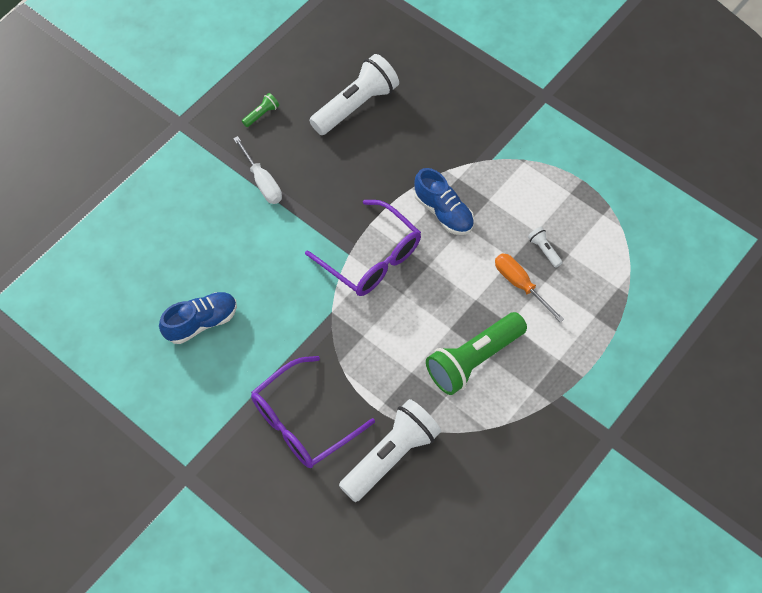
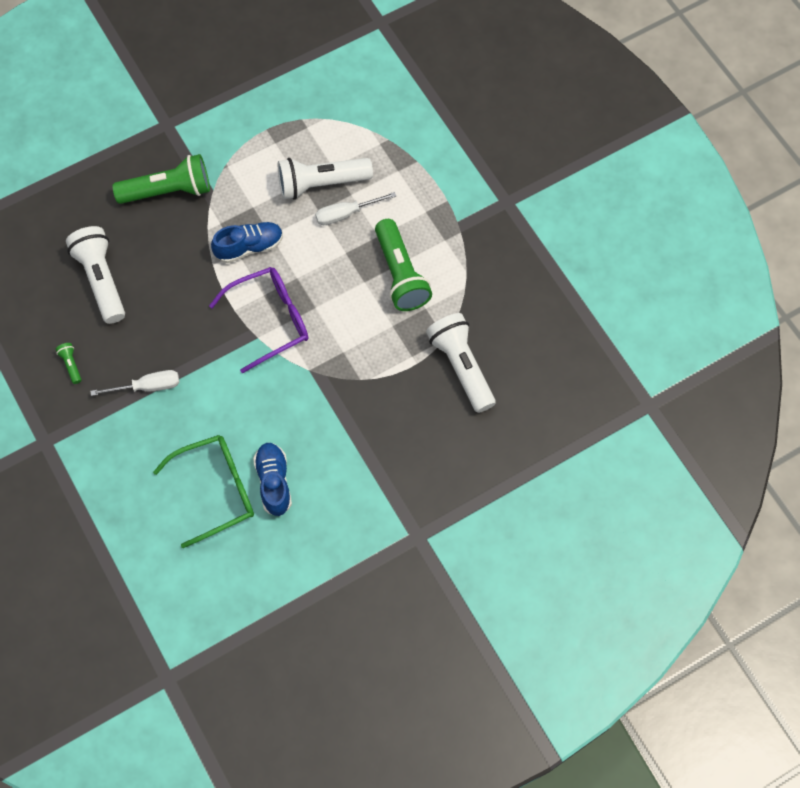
camera: 70 degrees left, 5 degrees up
purple glasses [251,356,375,468] -> none
orange screwdriver [495,253,564,322] -> white screwdriver [315,192,396,225]
white flashlight [528,227,563,268] -> white flashlight [278,158,373,200], size x2.39
none -> green flashlight [112,154,210,204]
none -> green glasses [153,435,254,548]

